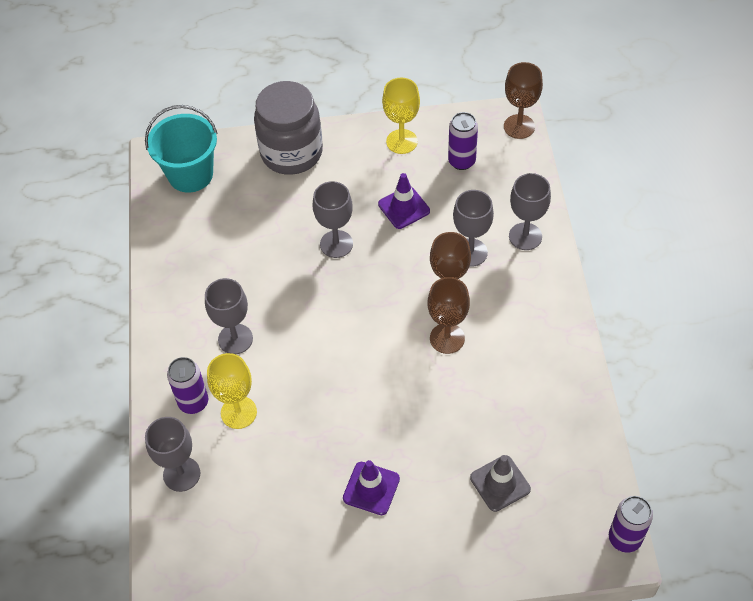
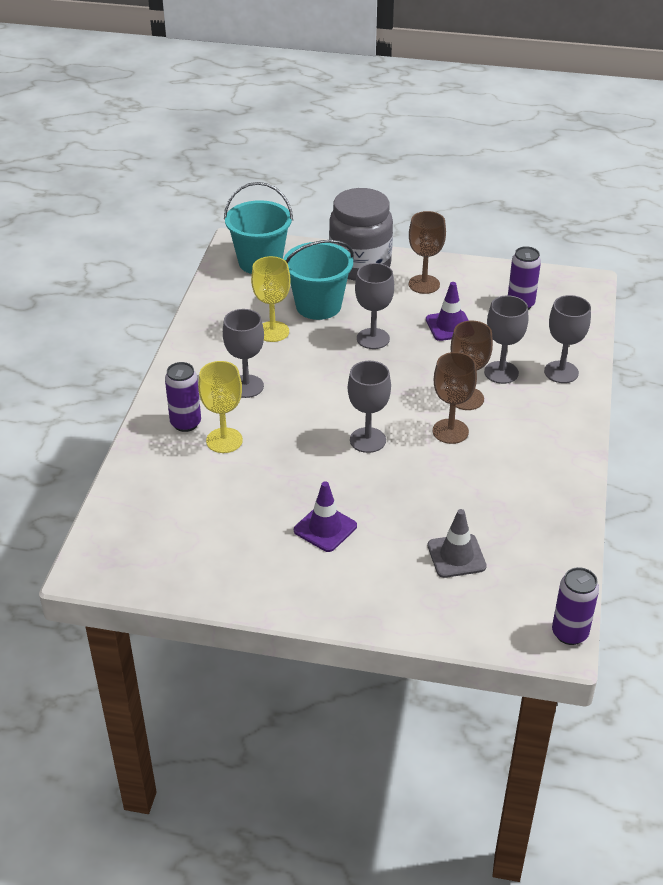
camera: 15 degrees right, 15 degrees down
grey goblet [145,417,200,492] -> grey goblet moved to [348,361,391,453]
yellow goblet [382,78,420,154] -> yellow goblet moved to [251,256,290,342]
brown goblet [504,62,543,139] -> brown goblet moved to [409,211,446,294]
none -> turquoise bucket [284,240,354,320]

